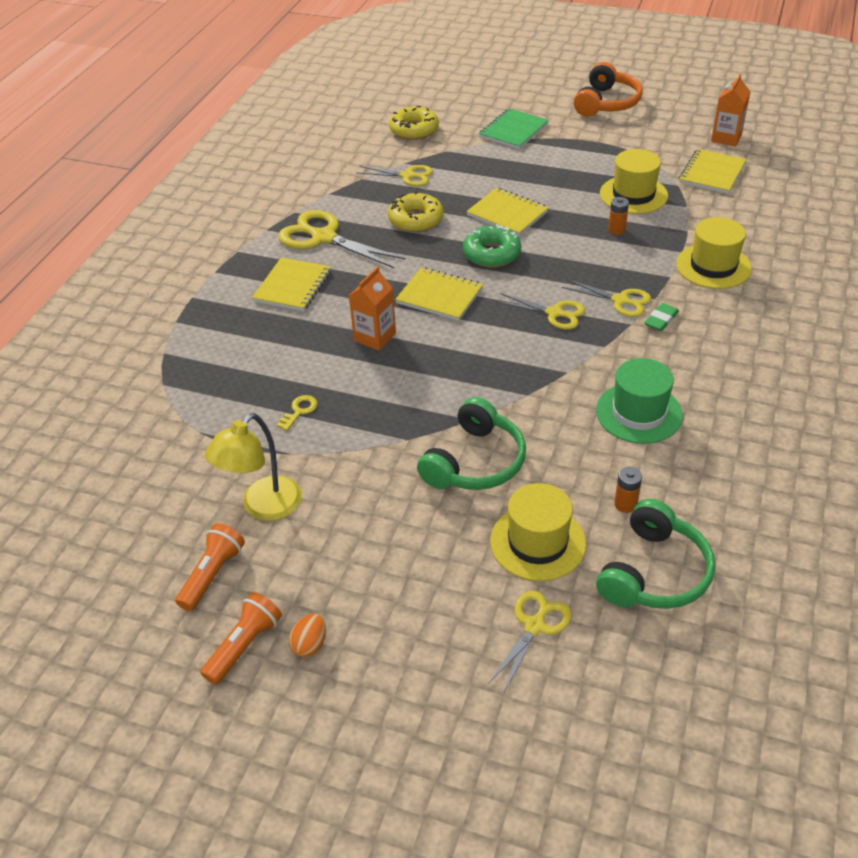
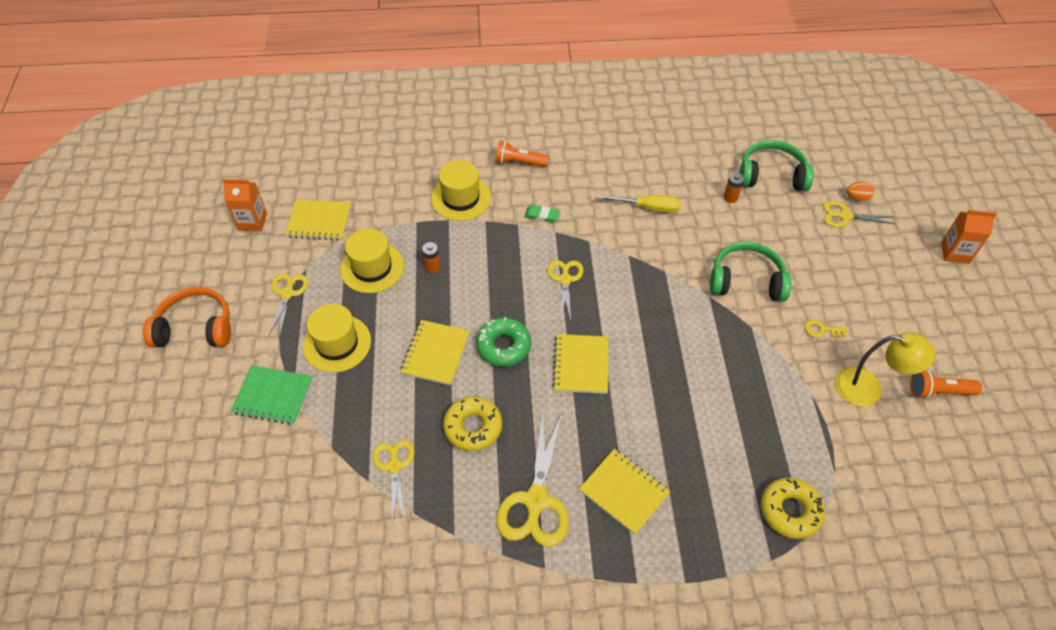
camera: 115 degrees left, 10 degrees up
orange flashlight [200,592,282,685] -> orange flashlight moved to [495,140,550,167]
yellow notebook [252,257,331,311] -> yellow notebook turned 45 degrees clockwise [579,449,670,535]
yellow key [277,395,318,431] -> yellow key moved to [804,320,847,337]
orange egg [289,614,326,657] -> orange egg moved to [847,181,874,202]
orange carton [349,266,396,351] -> orange carton moved to [941,210,997,264]
yellow donut [389,106,439,140] -> yellow donut moved to [761,478,825,539]
yellow hat [490,483,586,581] -> yellow hat moved to [303,304,371,373]
yellow scissors [562,279,651,317] -> yellow scissors moved to [268,273,308,336]
green hat [596,358,683,444] -> yellow screwdriver [597,194,680,213]

